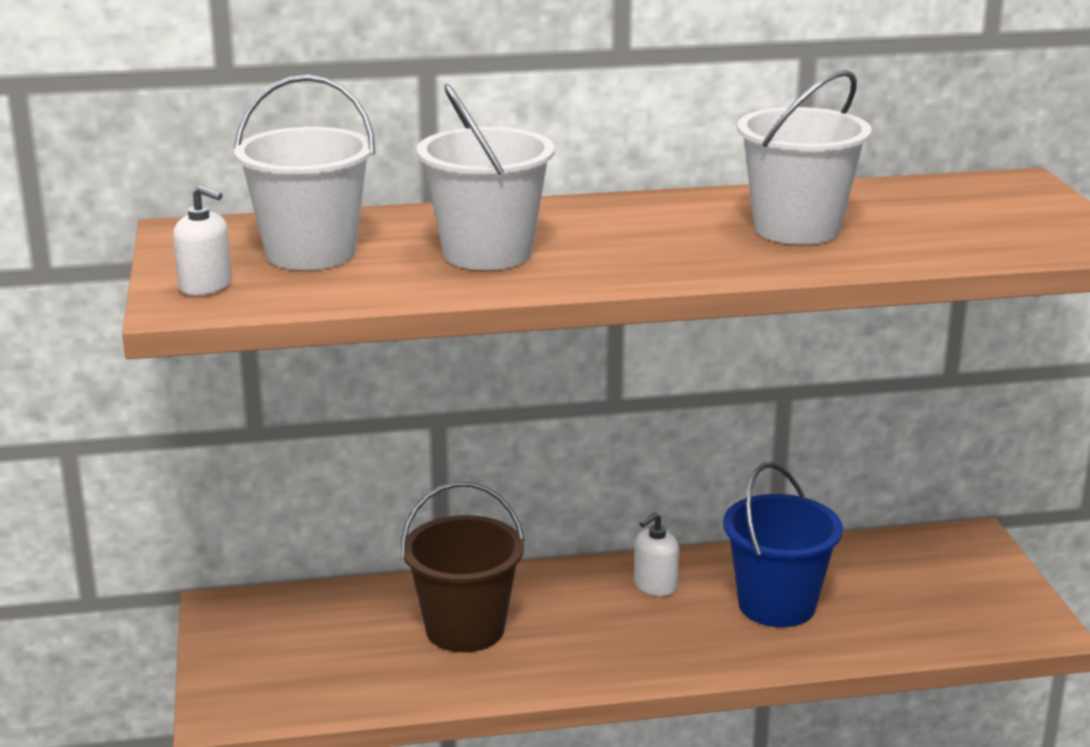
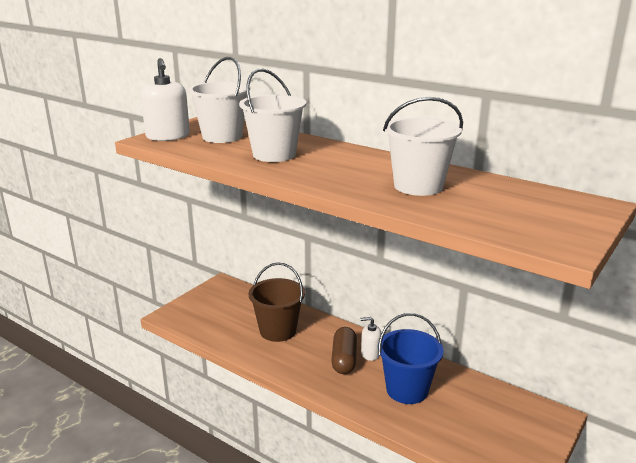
camera: 45 degrees right, 0 degrees up
white soap dispenser [173,186,232,296] -> white soap dispenser [141,58,190,141], size x1.72
none -> brown capsule [331,327,357,374]

